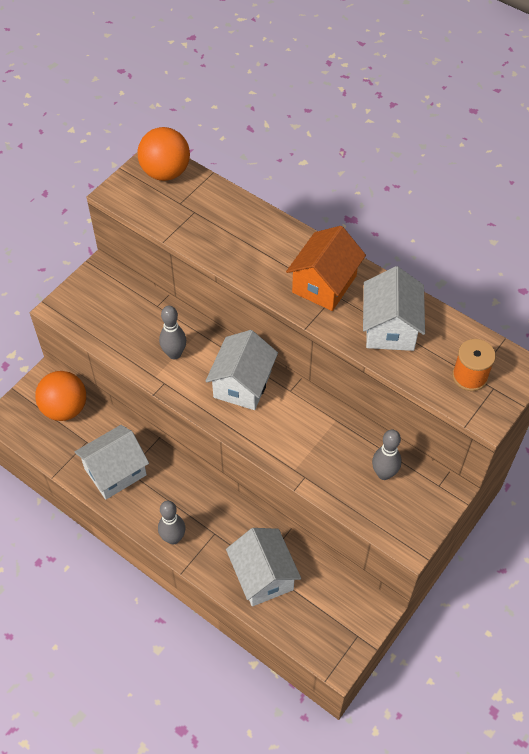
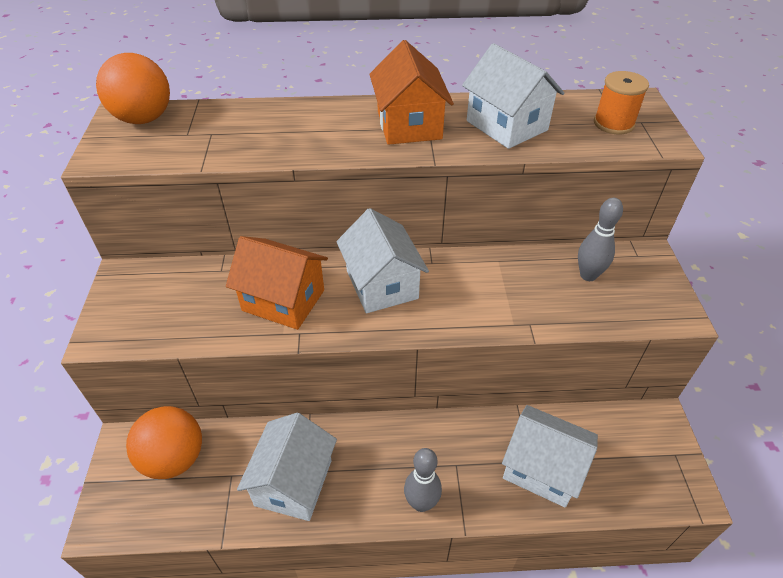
camera: 40 degrees left, 10 degrees down
grey bowling pin [159,306,186,359] -> orange house [226,236,328,330]

